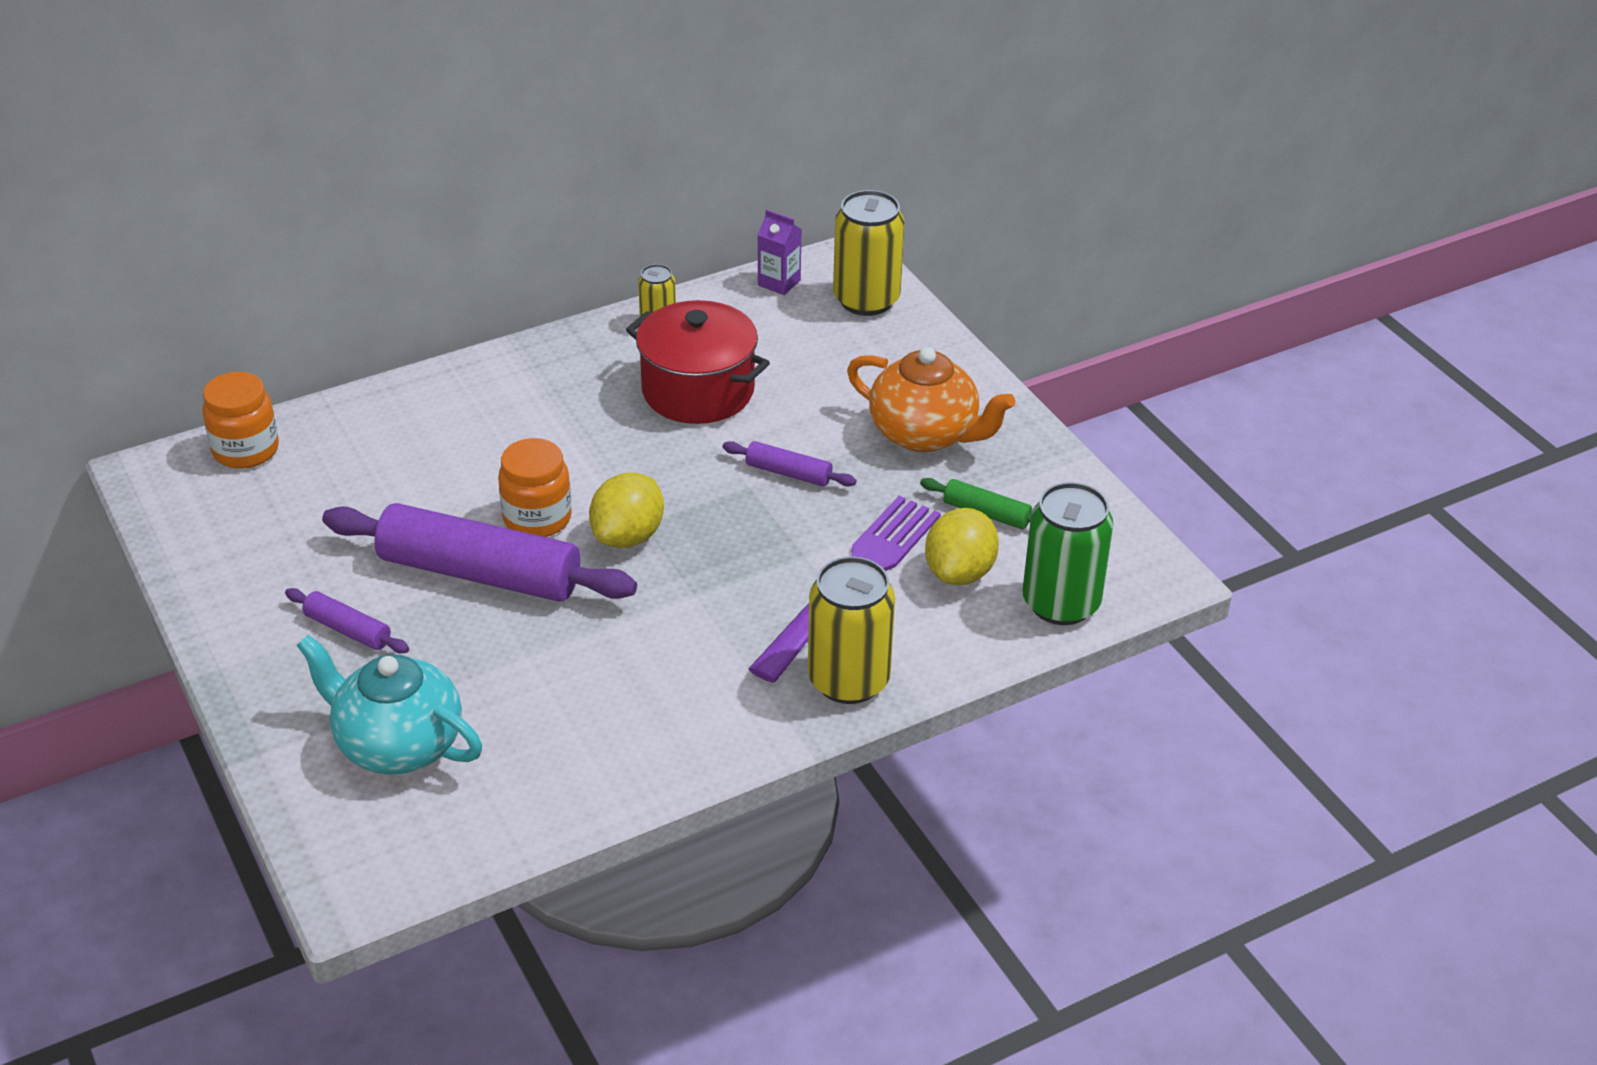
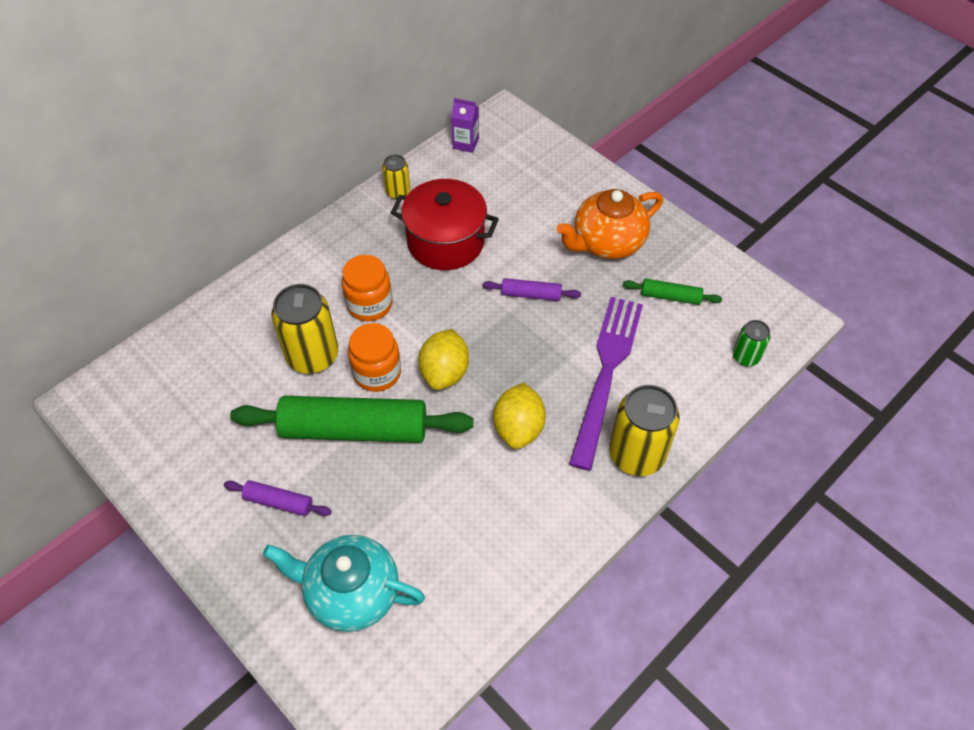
camera: 15 degrees left, 15 degrees up
orange jar [203,372,279,469] -> orange jar moved to [342,255,392,321]
purple rolling pin [322,503,637,602] -> green rolling pin [230,396,473,443]
yellow can [833,190,905,316] -> yellow can moved to [271,284,338,374]
orange teapot [847,347,1015,452] -> orange teapot turned 135 degrees clockwise [556,189,663,259]
yellow lemon [925,508,999,585] -> yellow lemon moved to [493,383,546,449]
green can [1023,482,1114,625] -> green can [733,320,770,366], size x0.53

